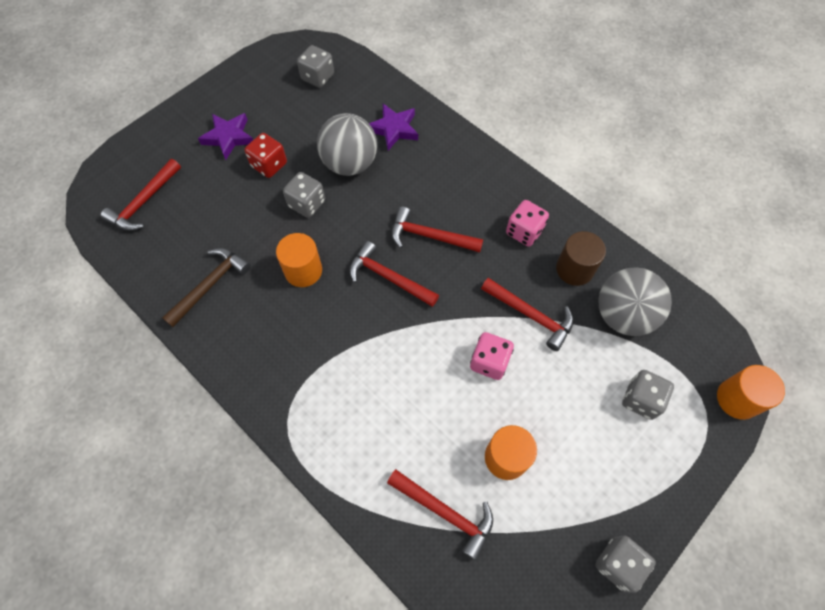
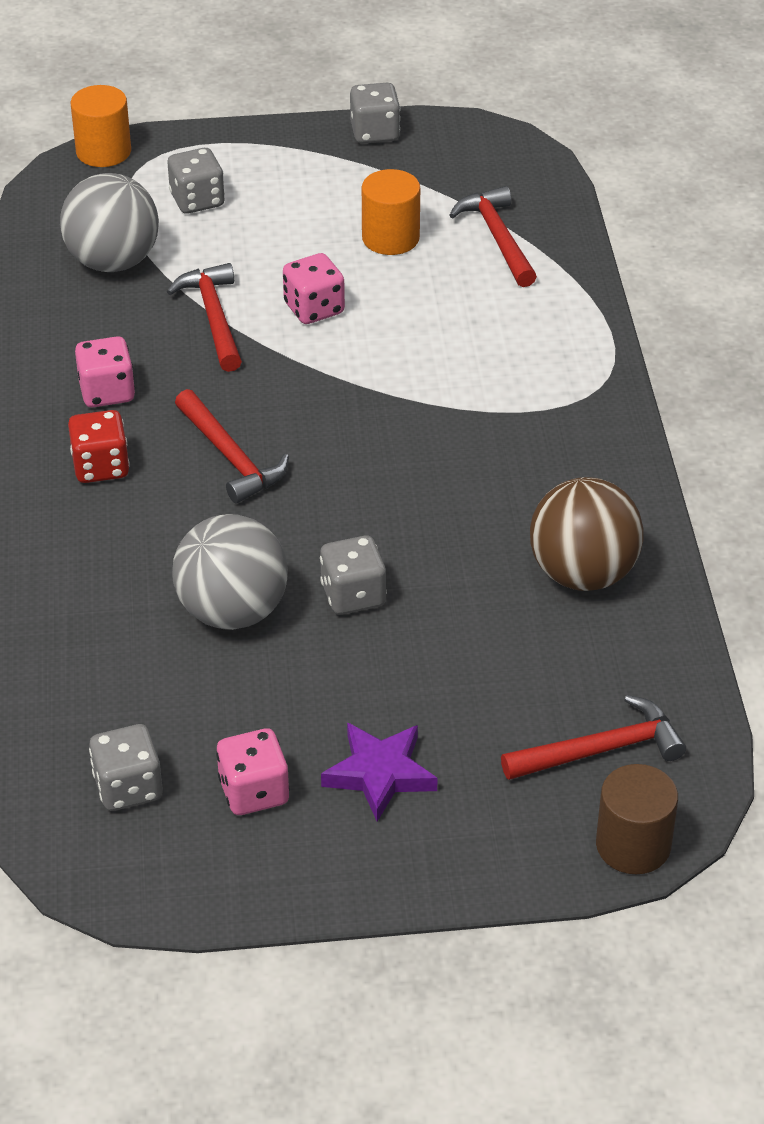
camera: 140 degrees left, 20 degrees down
brown hammer [162,248,251,327] -> brown ball [530,477,644,591]
red dice [244,133,287,178] -> red dice moved to [68,410,130,483]
orange cylinder [276,233,322,287] -> none
red hammer [349,241,439,307] -> none
purple star [369,104,418,151] -> none
brown cylinder [556,231,606,286] -> brown cylinder moved to [596,764,678,874]
none -> pink dice [216,728,290,815]

